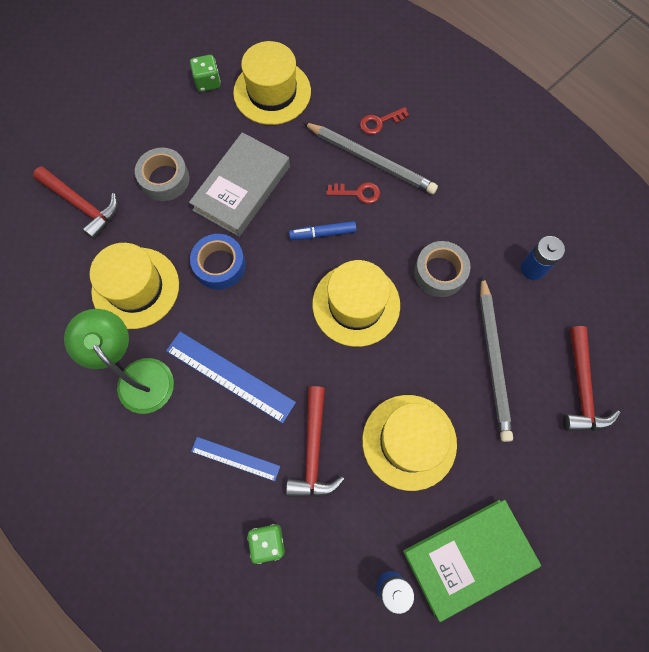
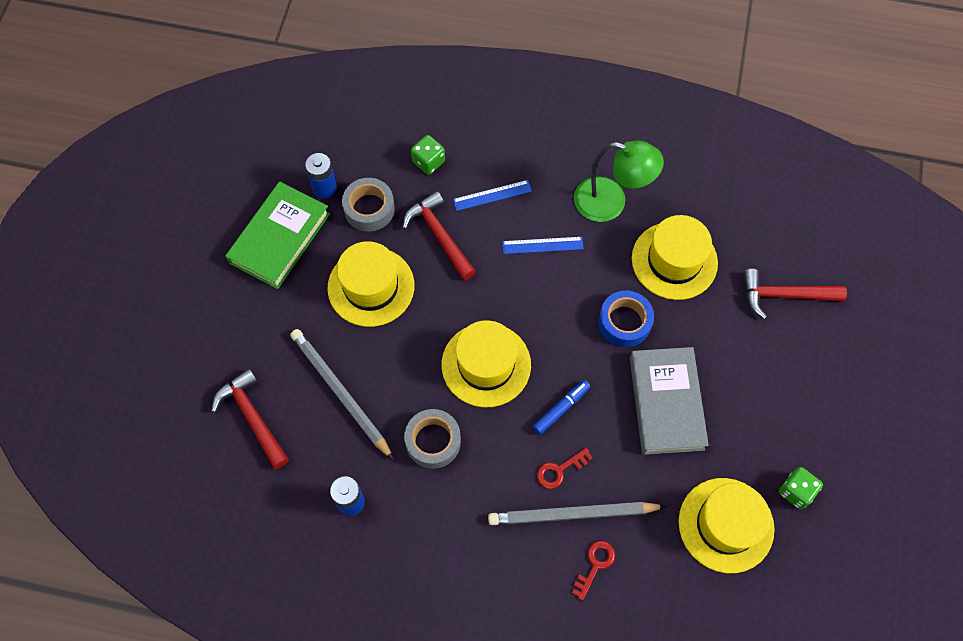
camera: 145 degrees right, 5 degrees down
grey tape [135,148,189,201] -> grey tape moved to [342,178,395,232]
blue ruler [166,331,296,424] -> blue ruler [502,237,584,254], size x0.61

